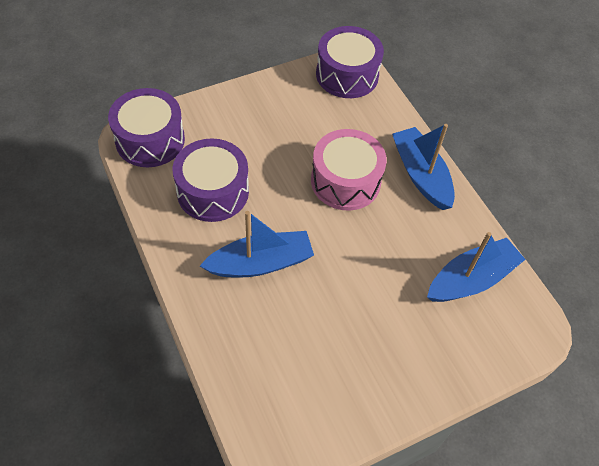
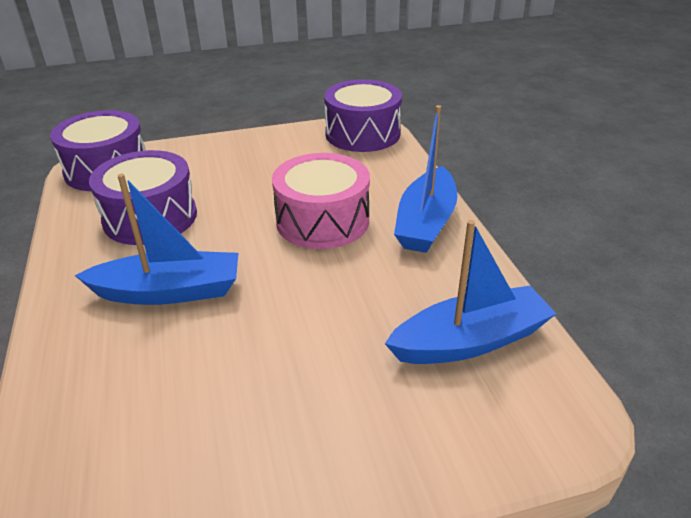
camera: 15 degrees right, 20 degrees down
blue boat [392,124,455,210] -> blue boat turned 150 degrees counterclockwise [394,105,458,253]

